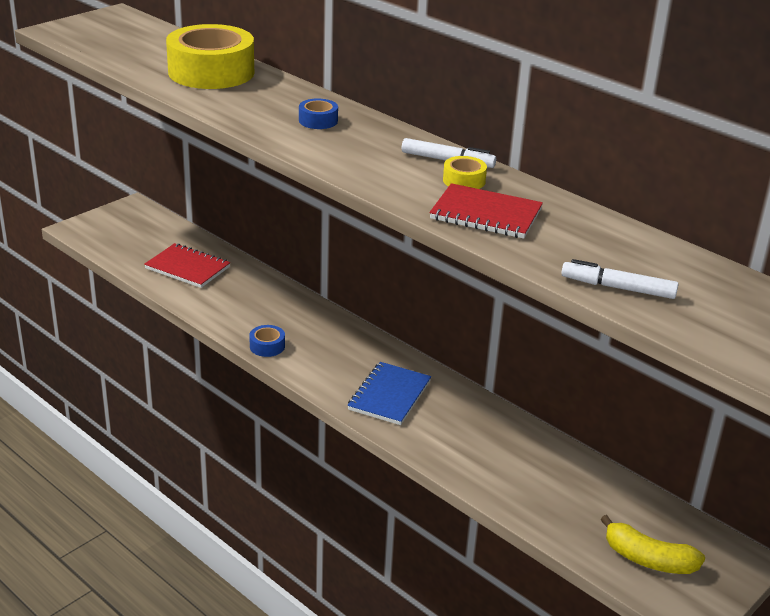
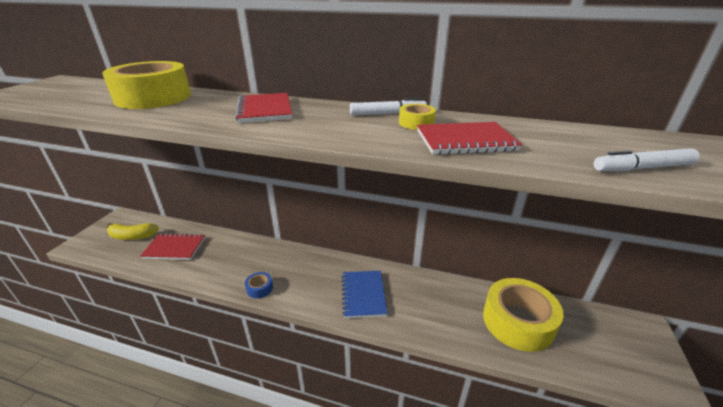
camera: 25 degrees left, 0 degrees up
blue tape [299,98,338,129] -> red notebook [235,93,292,123]
yellow banana [600,515,705,574] -> yellow banana moved to [107,223,159,240]
none -> yellow tape [483,278,564,352]

